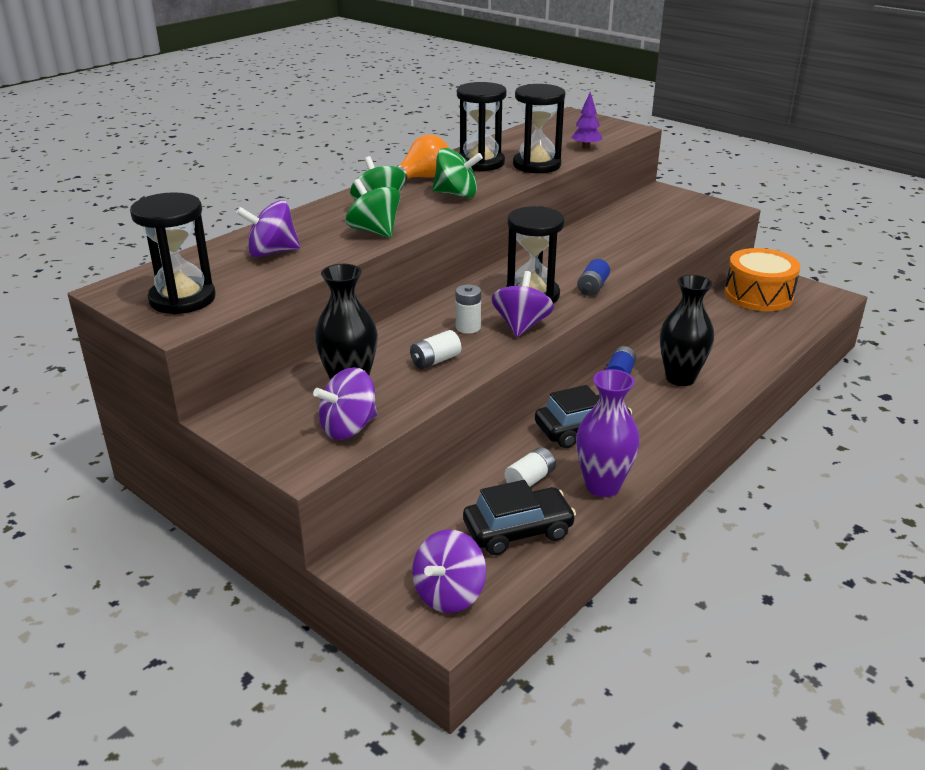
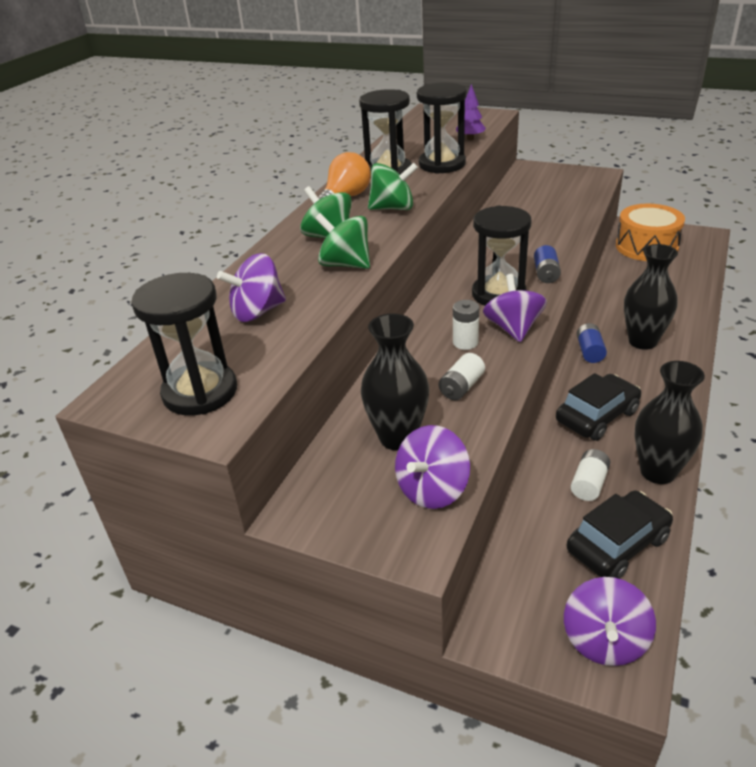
camera: 15 degrees left, 5 degrees up
purple vase [576,369,640,497] -> black vase [635,361,705,484]

